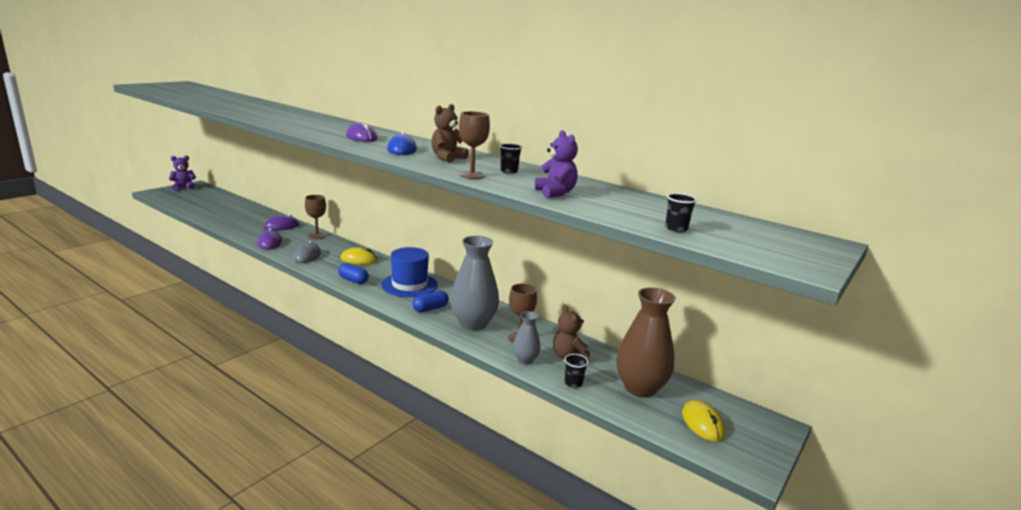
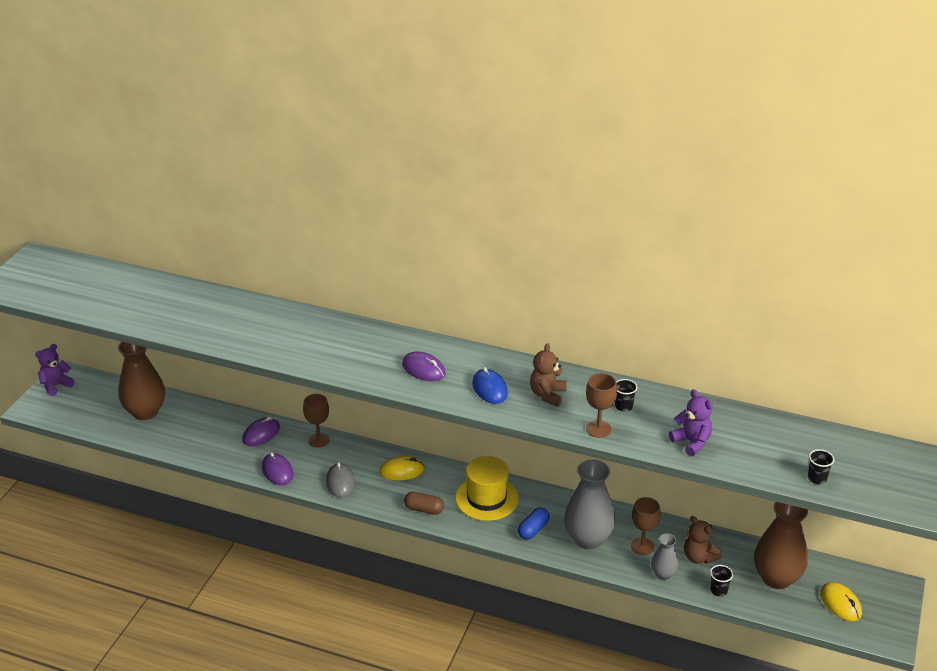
camera: 15 degrees left, 15 degrees up
blue capsule [338,263,369,284] -> brown capsule [404,492,444,515]
blue hat [381,247,438,297] -> yellow hat [455,456,519,521]
none -> brown vase [118,342,165,420]

